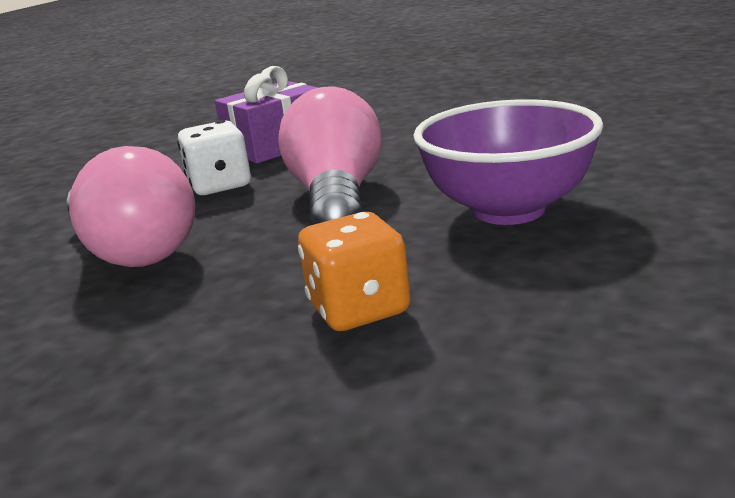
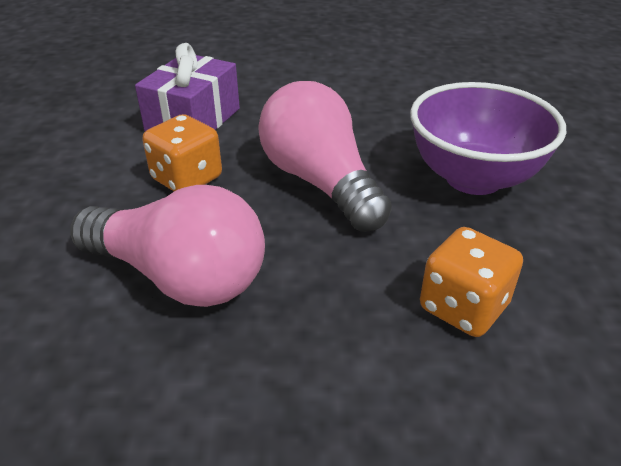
camera: 30 degrees left, 15 degrees up
white dice [177,120,251,195] -> orange dice [143,114,222,191]

